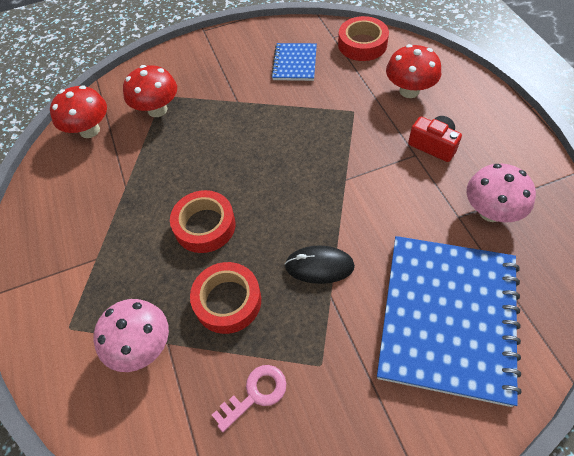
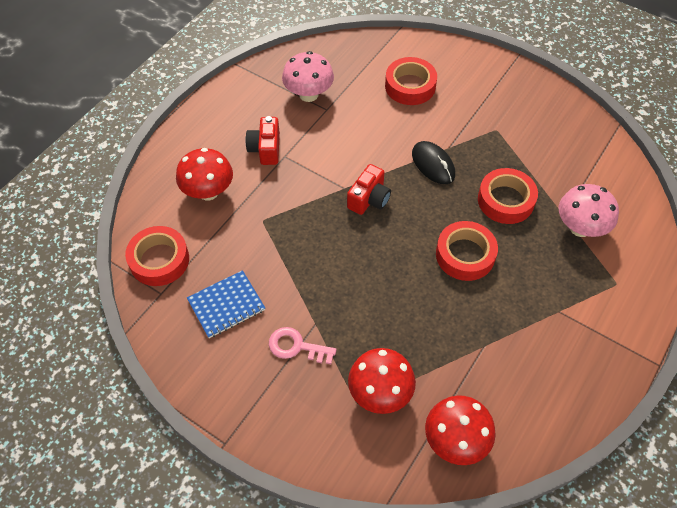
camera: 130 degrees left, 0 degrees up
pink key [212,365,287,432] -> pink key moved to [269,327,336,364]
blue notebook [377,236,521,407] -> red tape [385,57,437,105]
none -> red camera [347,164,391,215]

